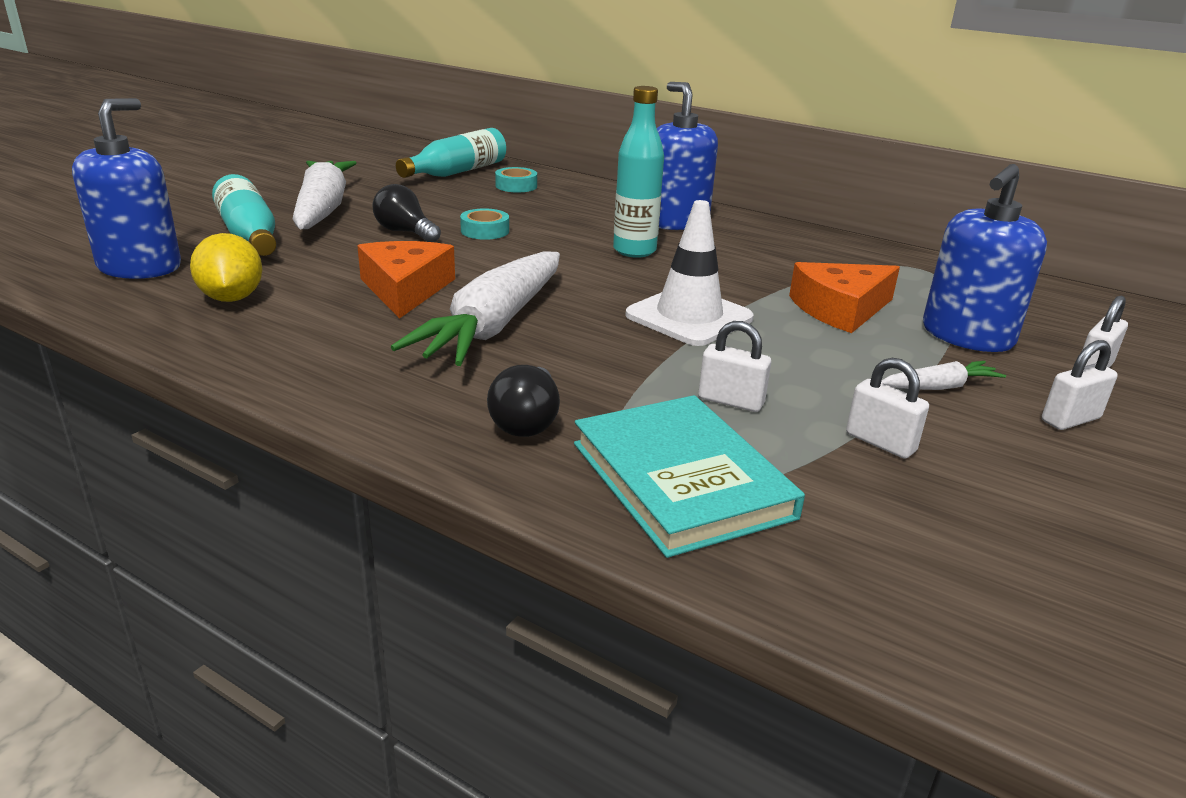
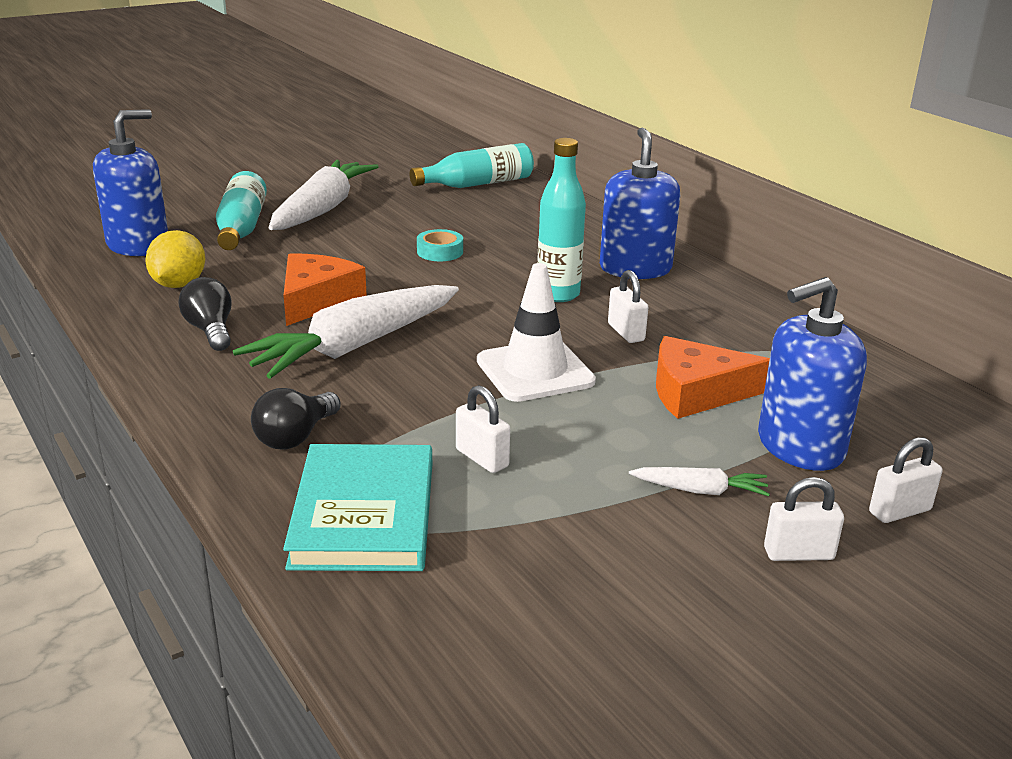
camera: 25 degrees right, 0 degrees up
black light bulb [373,184,441,242] -> black light bulb moved to [178,277,231,351]
turquoise tape [495,167,537,192] -> none
white padlock [846,358,929,458] -> white padlock moved to [608,270,649,343]

